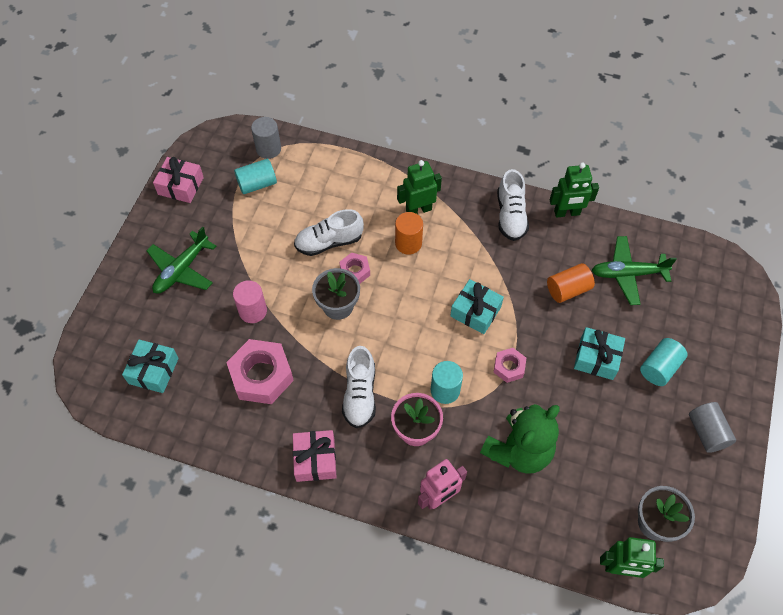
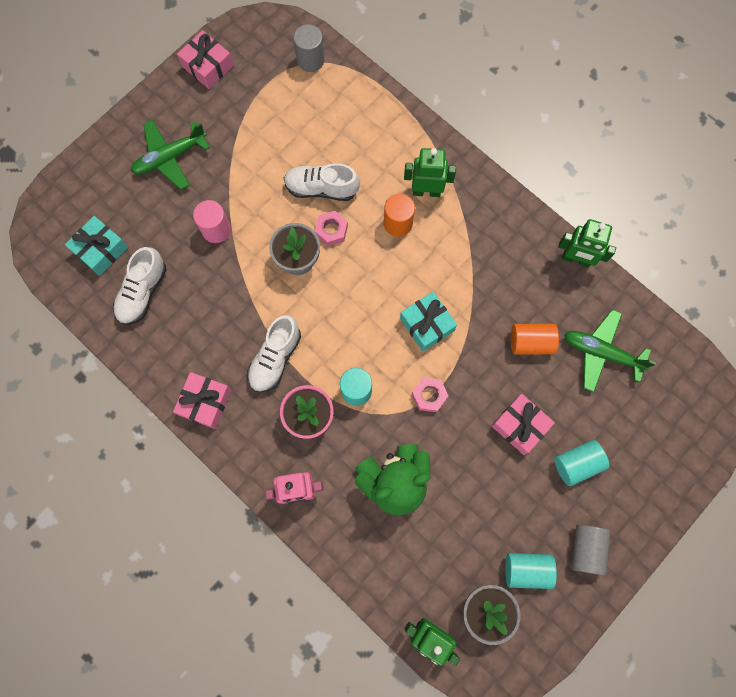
camera: 25 degrees right, 15 degrees up
pink nut [226,339,294,404] -> none
turquoise cylinder [234,159,277,194] -> turquoise cylinder moved to [505,553,557,589]
white shoe [497,169,529,241] -> white shoe moved to [113,247,166,325]
turquoise gift [574,327,625,380] -> pink gift [492,394,555,455]

